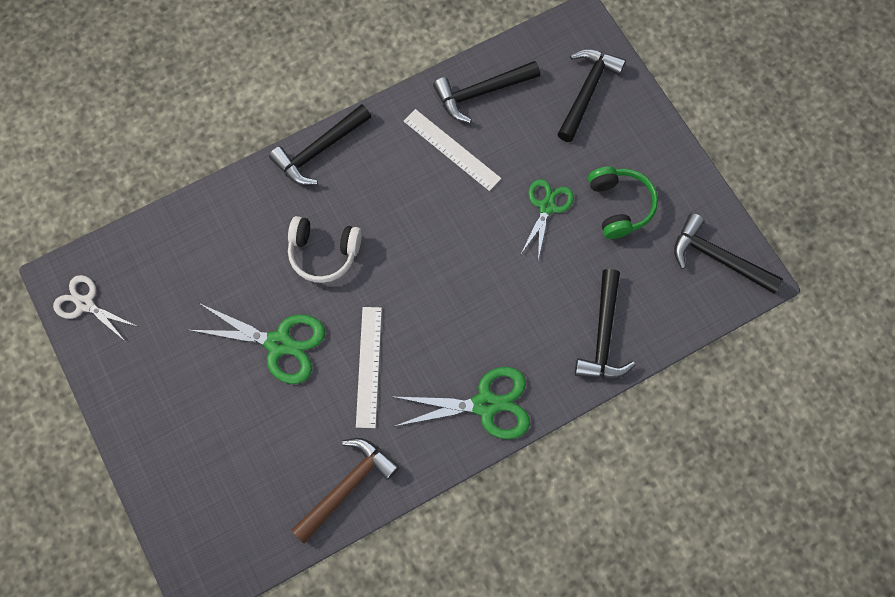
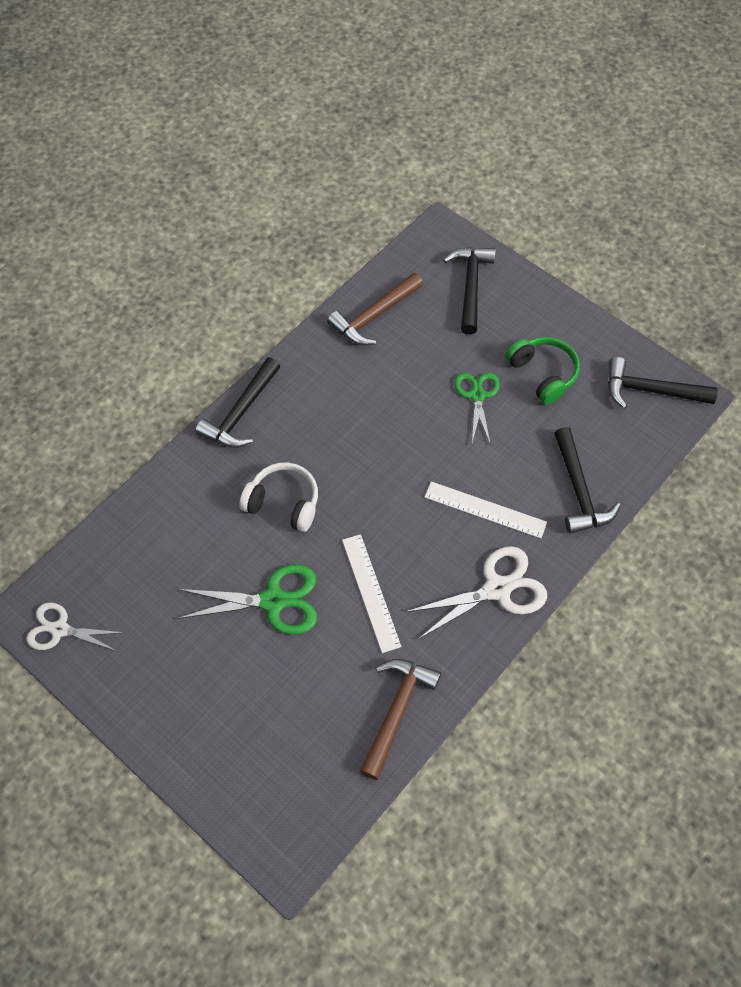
camera: 20 degrees left, 10 degrees down
white headphones [288,216,362,283] -> white headphones turned 150 degrees counterclockwise [239,463,318,532]
green scissors [391,367,530,439] -> white scissors [405,546,547,639]
white ruler [404,109,501,191] -> white ruler moved to [424,481,547,538]
black hammer [433,61,540,123] -> brown hammer [327,273,423,346]

